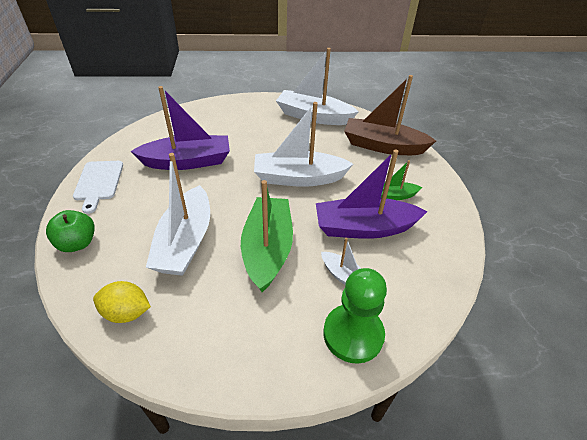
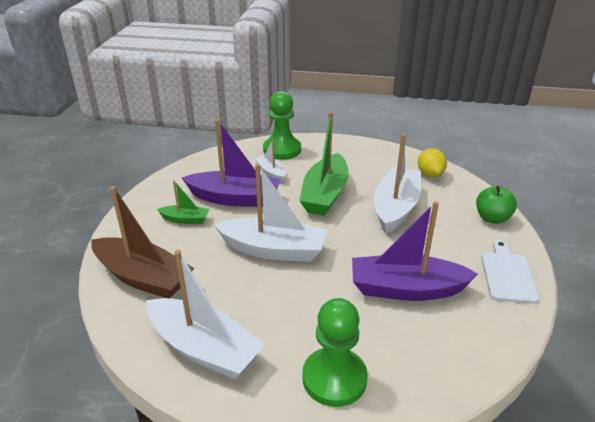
camera: 165 degrees left, 10 degrees down
yellow lemon [93,281,151,323] -> yellow lemon turned 60 degrees clockwise [418,148,447,178]
none -> green pawn [302,298,368,407]

